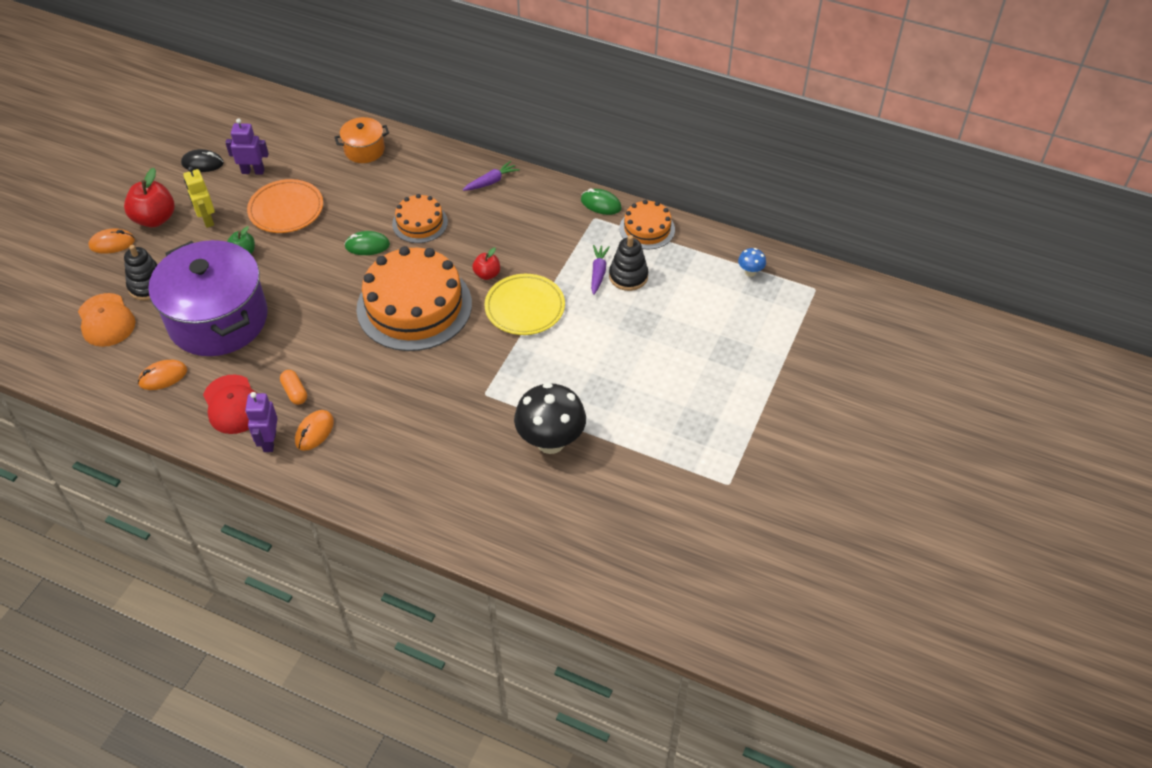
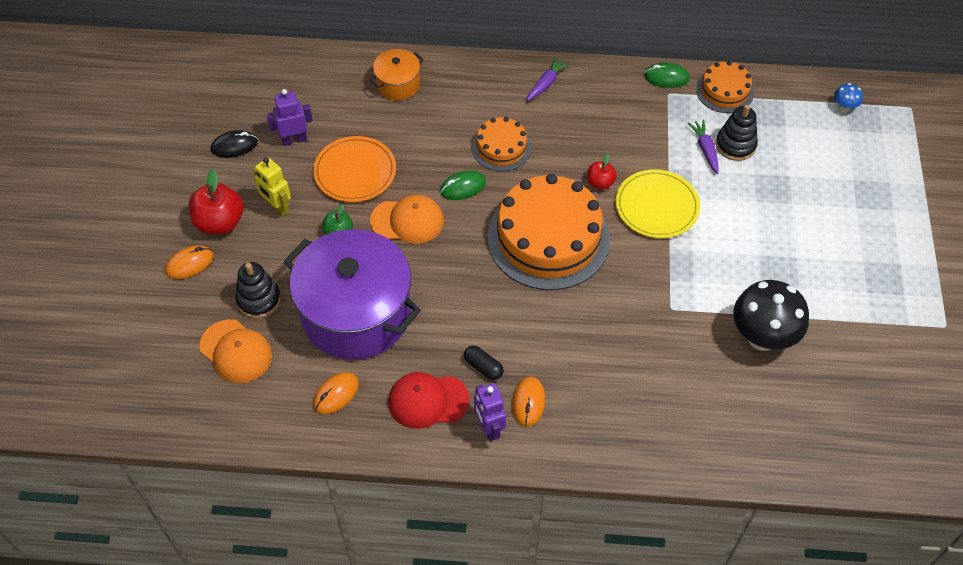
camera: 20 degrees left, 5 degrees up
red cap [203,374,256,434] -> red cap turned 135 degrees clockwise [388,372,470,429]
orange capsule [280,370,307,405] -> black capsule [464,345,504,380]
none -> orange cap [370,195,444,244]

